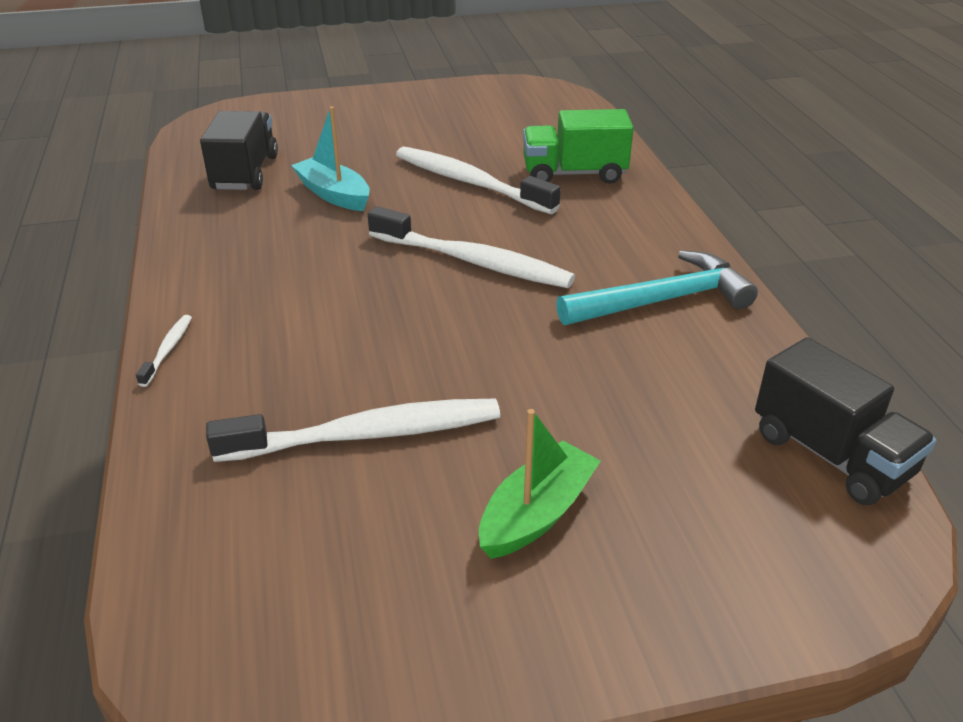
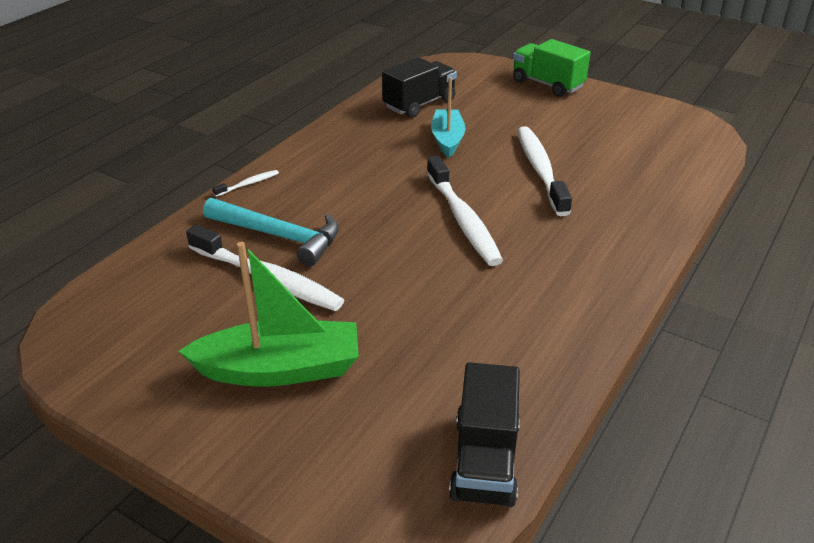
camera: 45 degrees right, 0 degrees up
green boat [479,409,601,559] -> green boat [178,242,359,387], size x1.53
green truck [523,109,634,184] -> green truck moved to [513,39,591,97]
turquoise hammer [556,250,758,325] -> turquoise hammer moved to [203,198,339,266]

